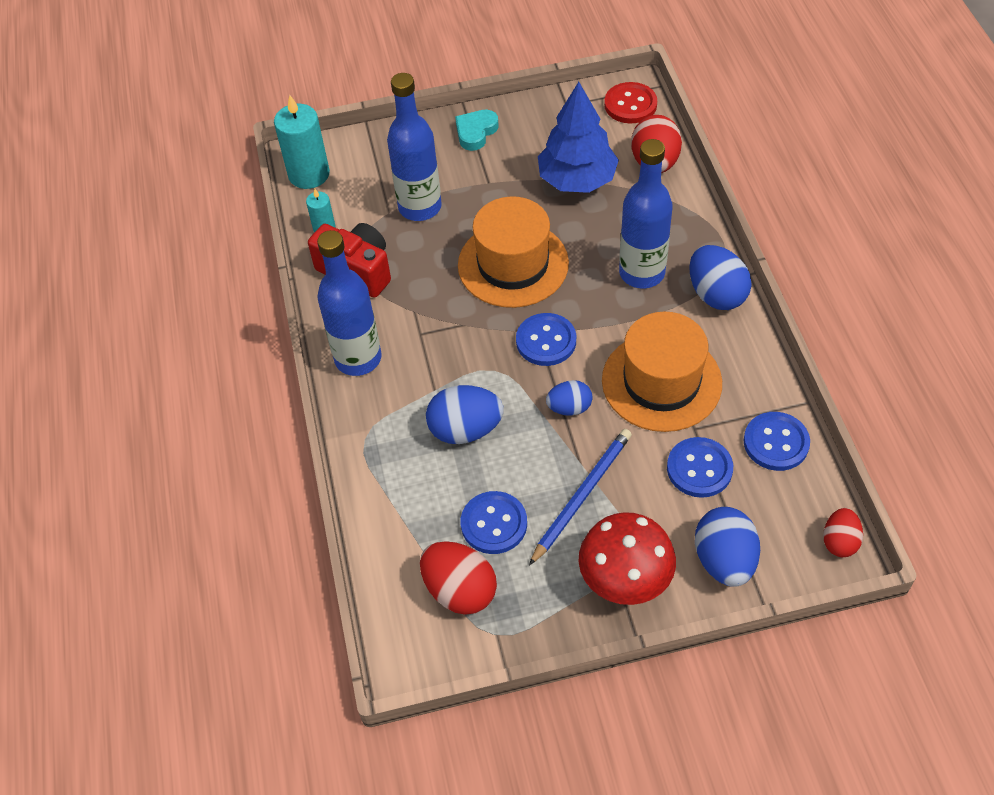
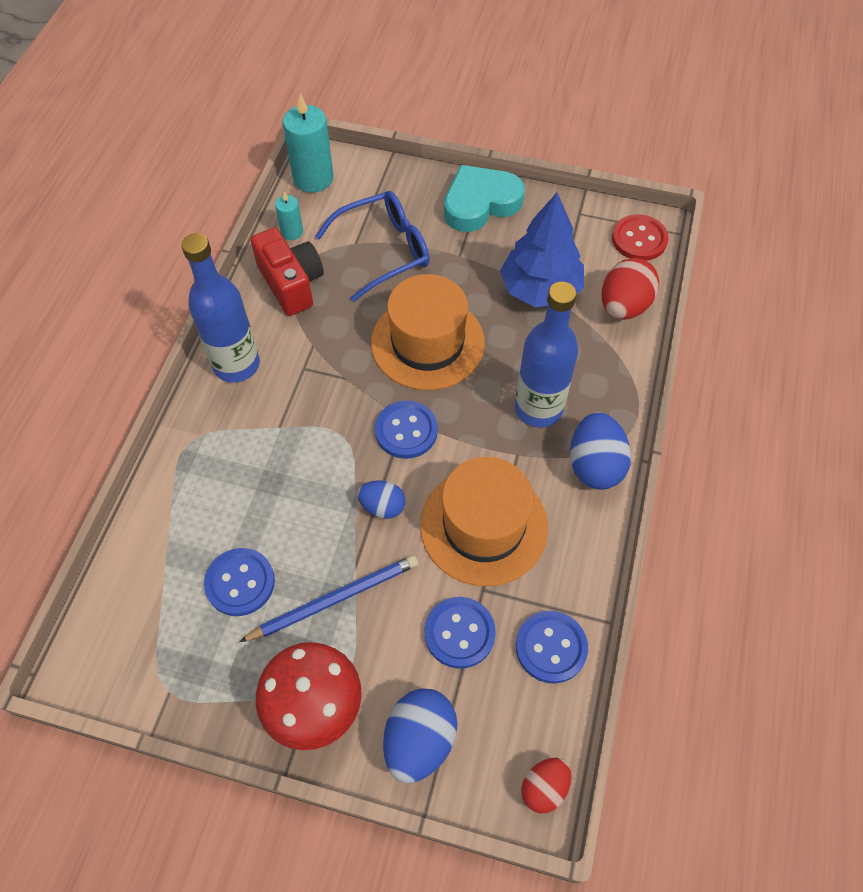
camera: 25 degrees right, 5 degrees up
blue bottle [387,73,442,221] -> blue glasses [315,191,430,302]
red egg [420,541,497,615] -> none
blue egg [426,385,504,444] -> none
turquoise heart [455,110,499,151] -> turquoise heart [444,165,524,232], size x1.67

